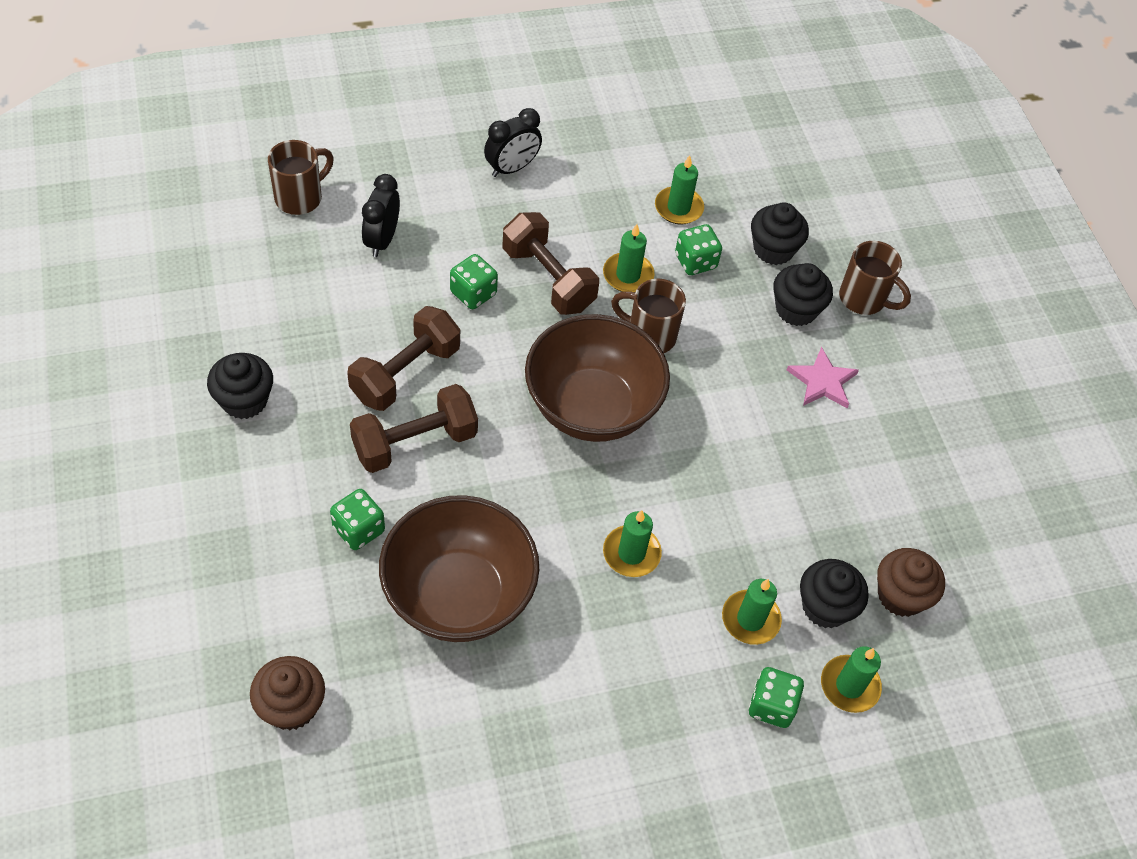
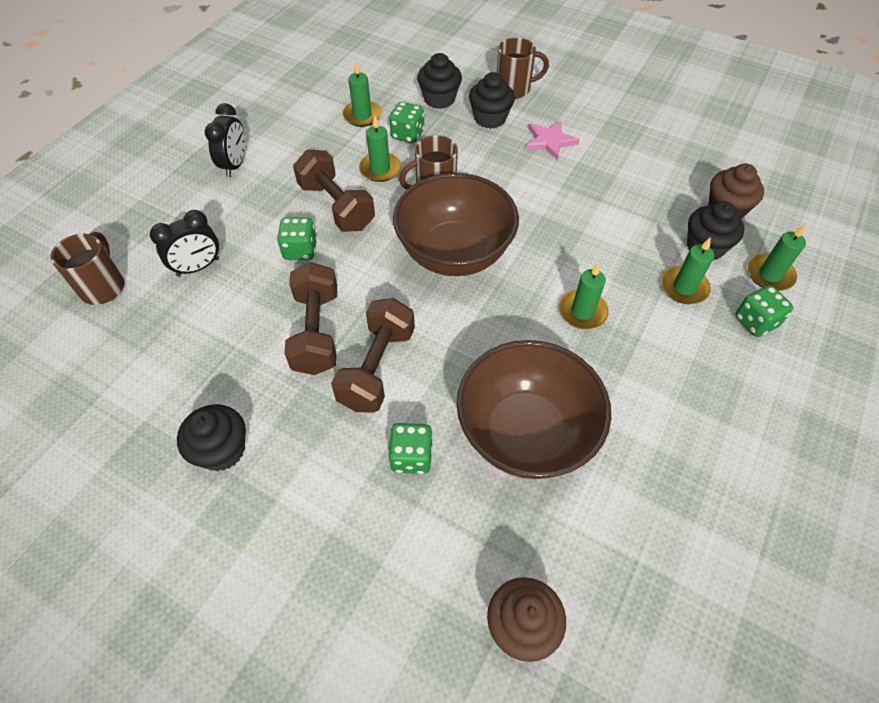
camera: 40 degrees left, 0 degrees up
black clock [362,174,400,257] -> black clock turned 90 degrees counterclockwise [150,210,219,277]
brown dumbbell [502,212,599,315] -> brown dumbbell turned 45 degrees clockwise [293,150,375,232]

